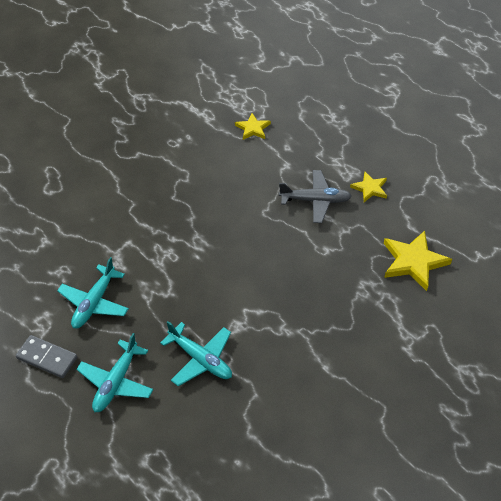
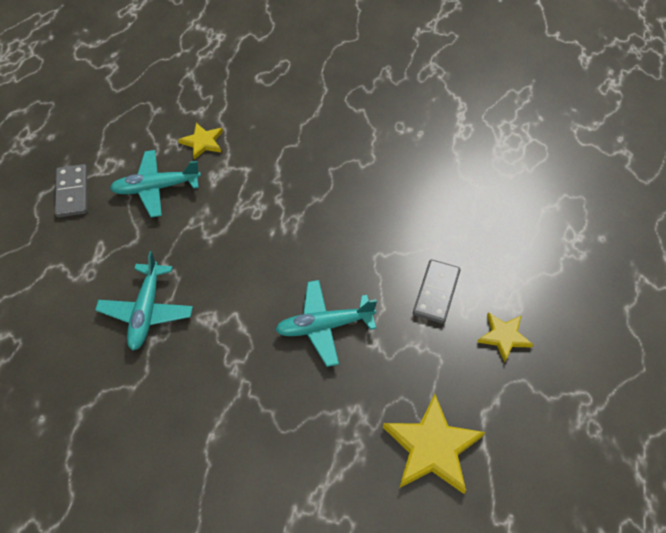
camera: 55 degrees right, 5 degrees up
turquoise plane [76,333,153,412] -> turquoise plane moved to [275,280,377,367]
yellow star [235,113,271,140] -> yellow star moved to [178,123,223,160]
grey plane [279,170,352,223] -> grey domino [413,259,461,324]

